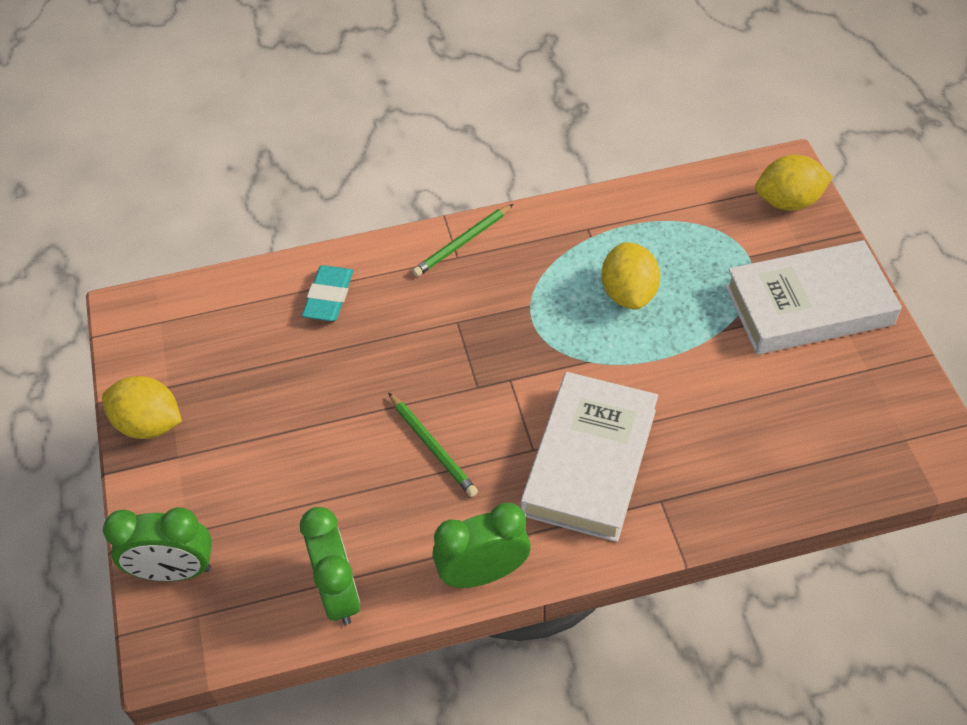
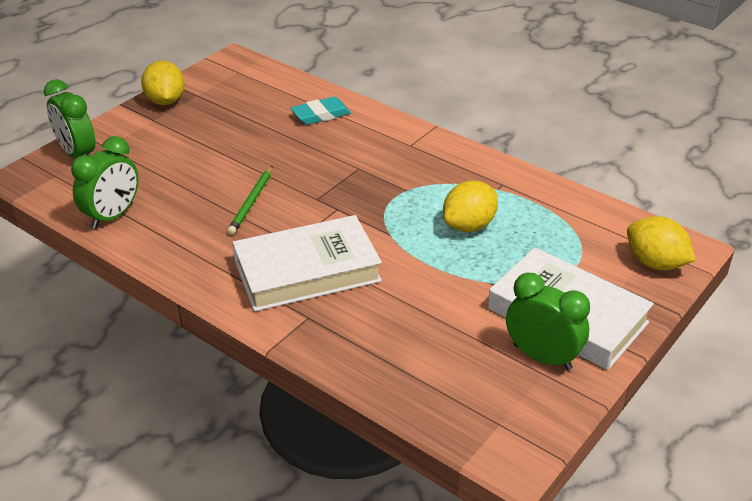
camera: 50 degrees right, 15 degrees down
green pencil [412,204,513,277] -> none
green clock [432,503,531,588] -> green clock moved to [506,273,590,370]

